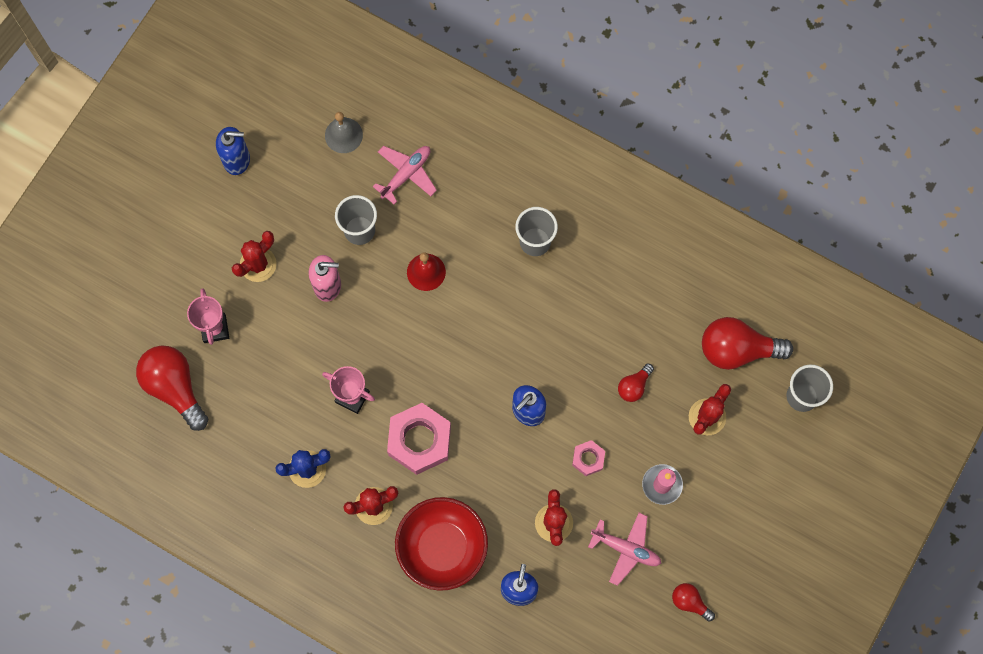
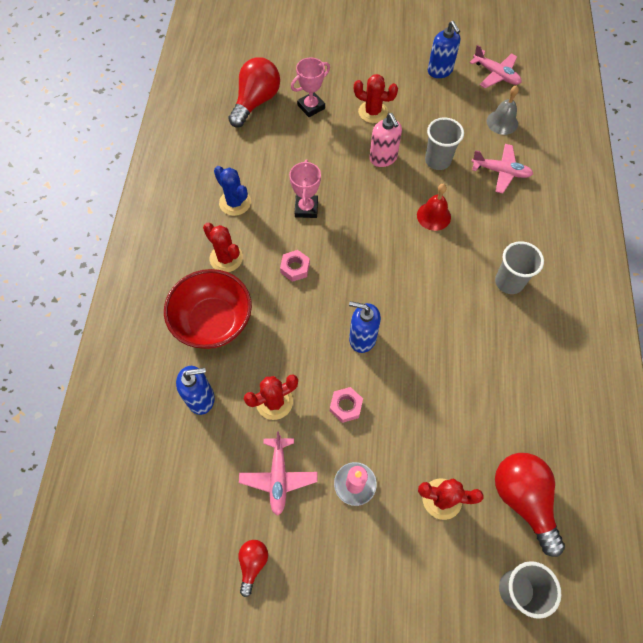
camera: 65 degrees right, 10 degrees down
pink nut [387,403,451,475] -> pink nut [280,250,310,282], size x0.51
red light bulb [618,364,654,402] -> none
none -> pink plane [469,45,521,88]

